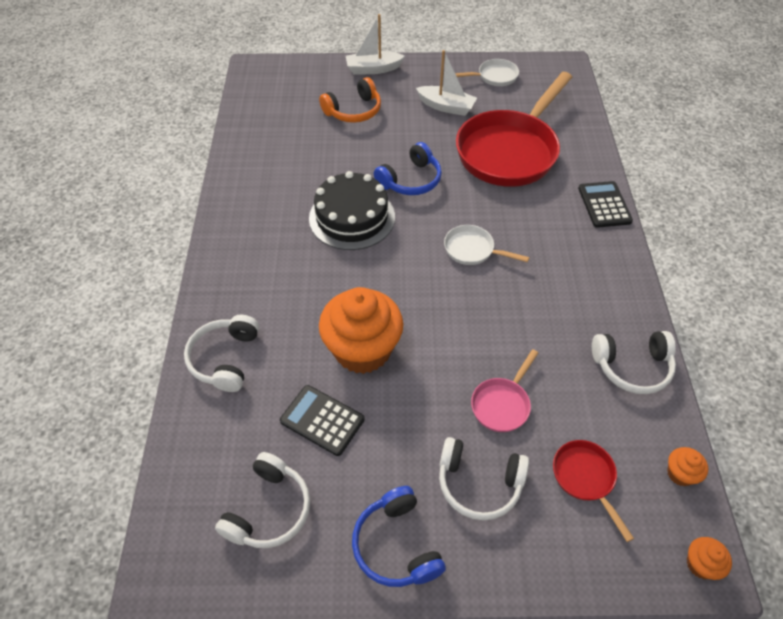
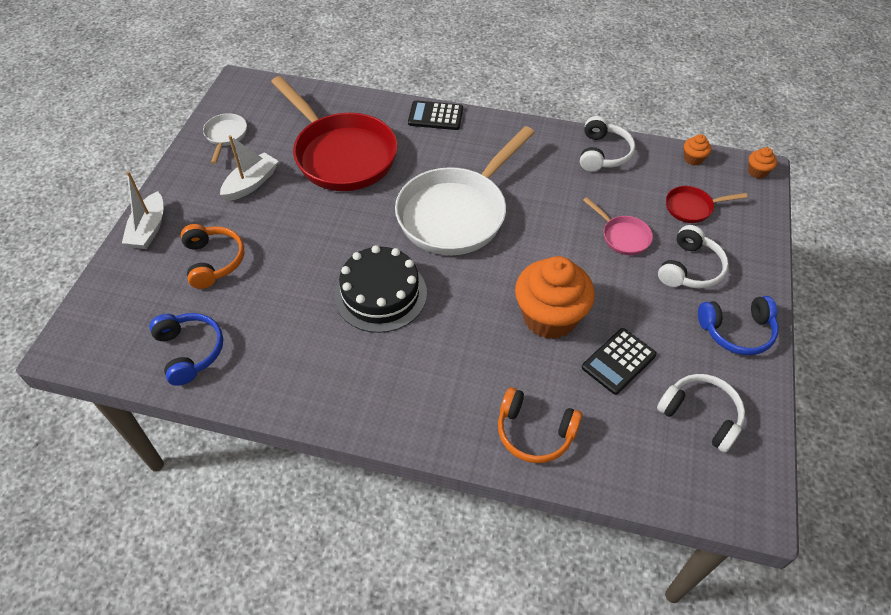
camera: 75 degrees left, 0 degrees up
white headphones [184,315,259,392] -> orange headphones [498,387,582,463]
blue headphones [374,142,442,195] -> blue headphones moved to [149,313,223,386]
white pan [444,225,529,265] -> white pan [395,126,535,255], size x2.30

